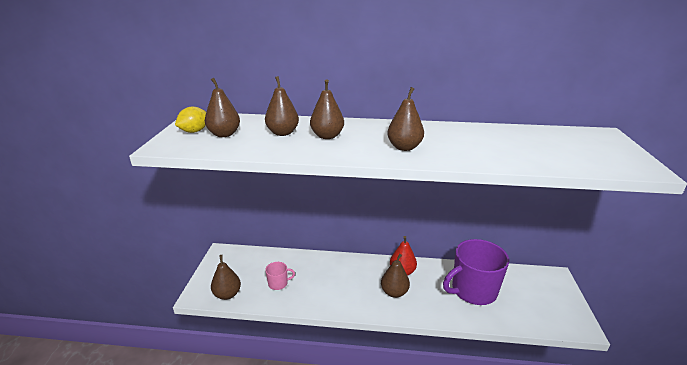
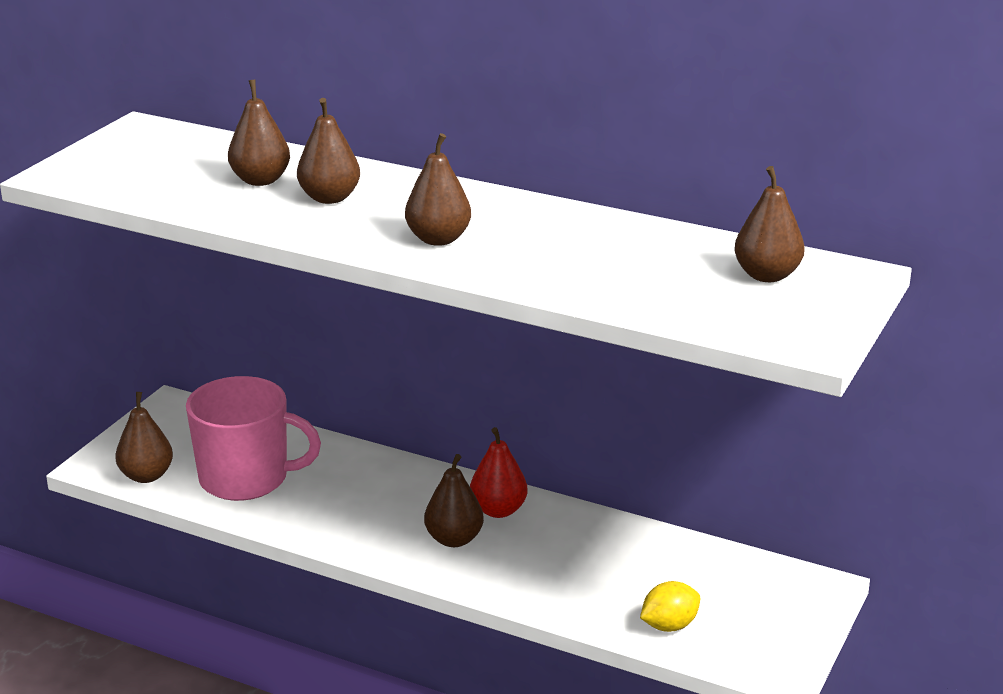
camera: 20 degrees right, 0 degrees up
yellow lemon [175,107,206,133] -> yellow lemon moved to [640,581,700,632]
brown pear [205,78,240,137] -> brown pear moved to [734,166,805,282]
pink mug [265,262,295,290] -> pink mug [186,376,321,501], size x2.25
purple mug [443,239,509,305] -> none

